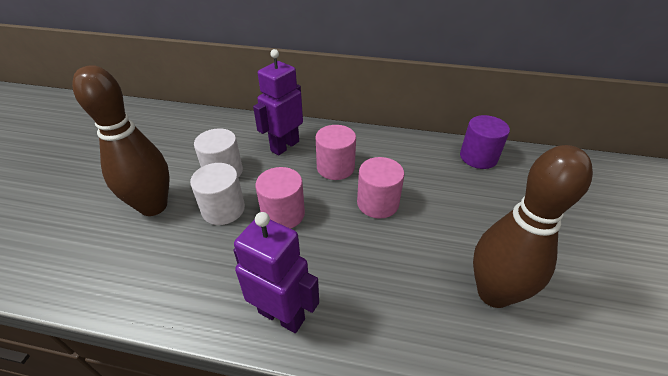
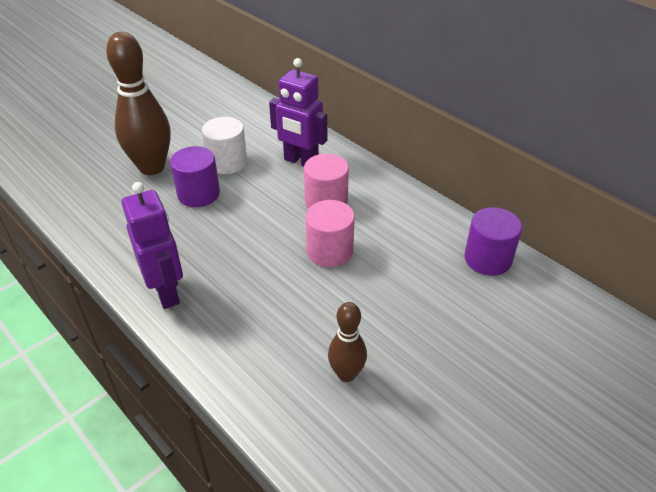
camera: 35 degrees right, 0 degrees up
white cylinder [190,163,245,225] -> purple cylinder [170,146,220,207]
purple robot [253,49,303,156] -> purple robot turned 135 degrees counterclockwise [269,58,327,166]
pink cylinder [255,167,305,229] -> none
brown bowling pin [473,145,593,308] -> brown bowling pin [328,302,367,382], size x0.54

